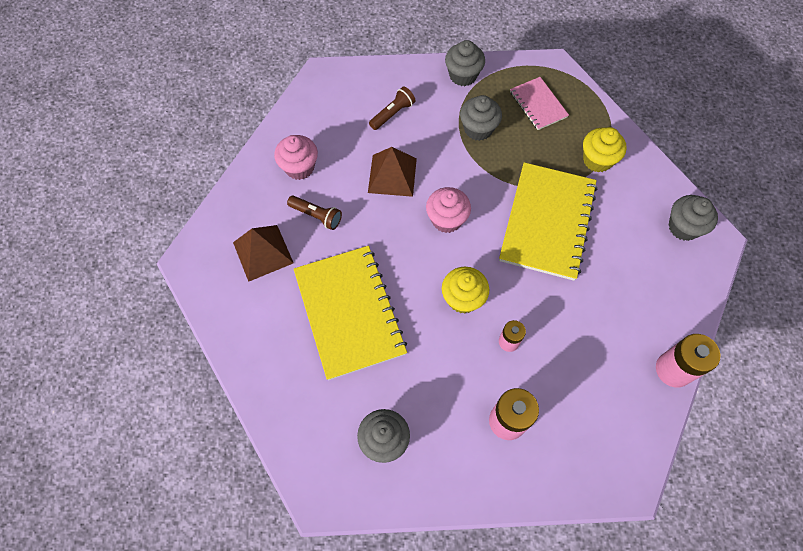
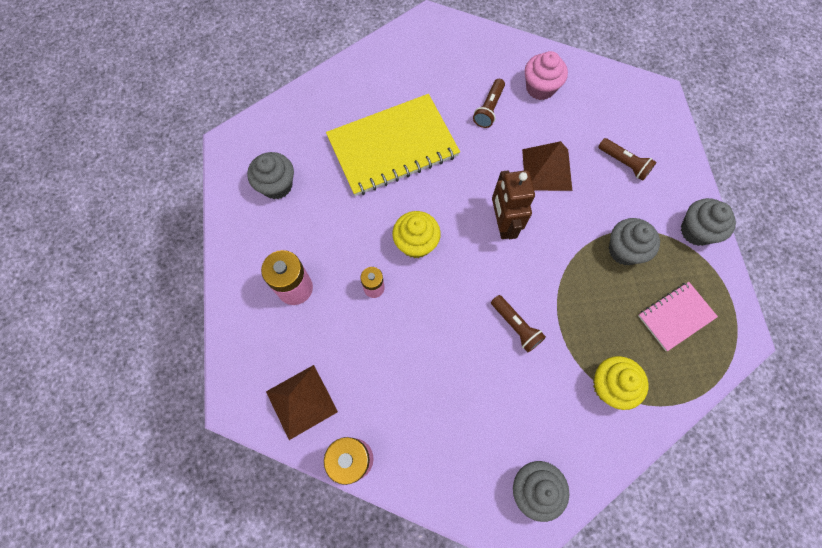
camera: 85 degrees right, 5 degrees up
brown pyramid [233,225,294,282] -> brown pyramid moved to [266,365,338,440]
pink cupcake [426,187,471,233] -> brown robot [492,170,535,239]
yellow notebook [499,162,597,281] -> brown flashlight [491,295,546,352]

